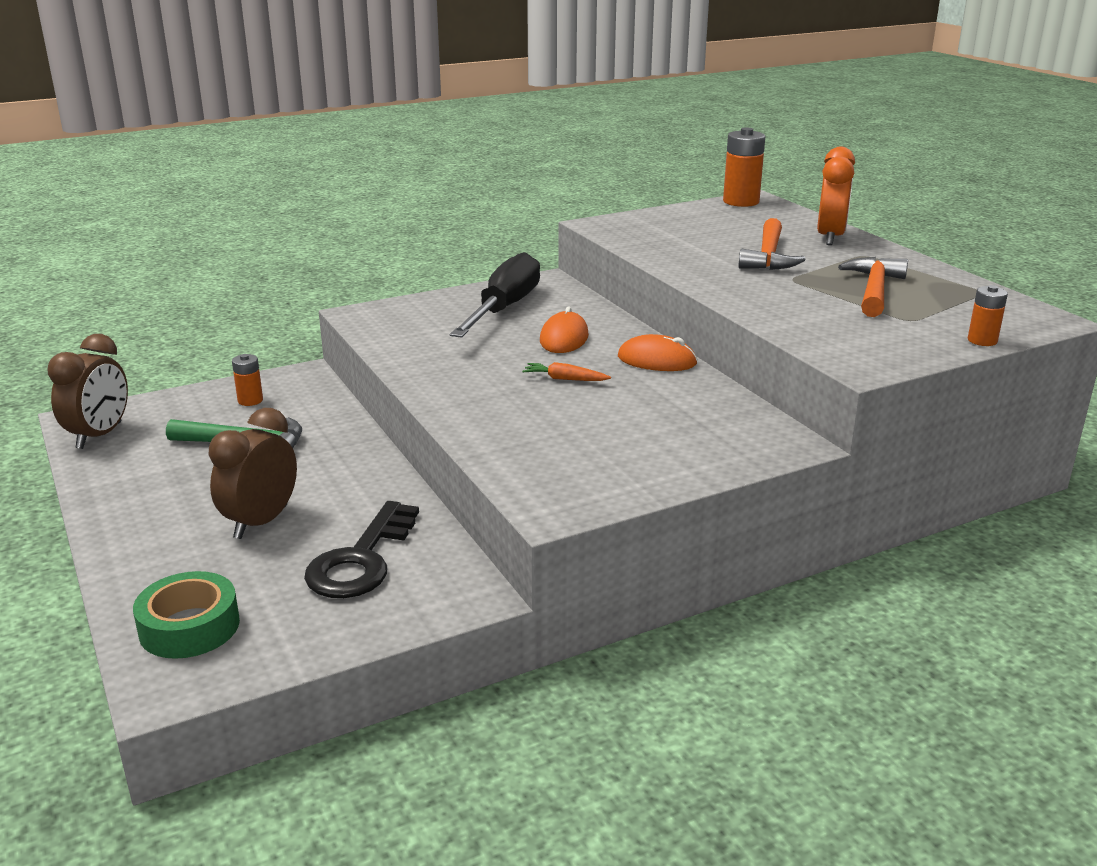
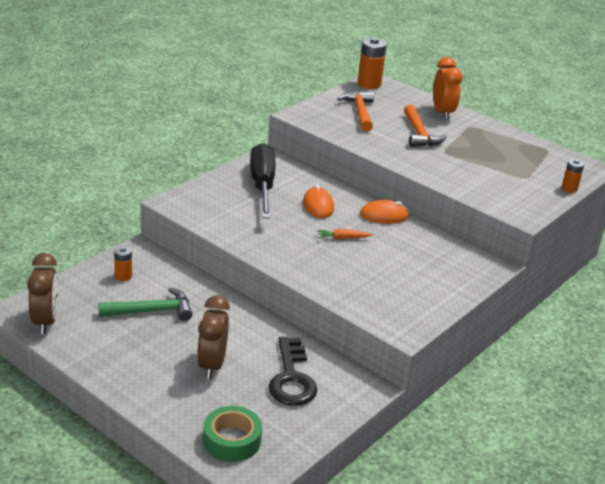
camera: 25 degrees left, 5 degrees up
orange hammer [838,257,908,317] -> orange hammer moved to [337,91,374,132]

